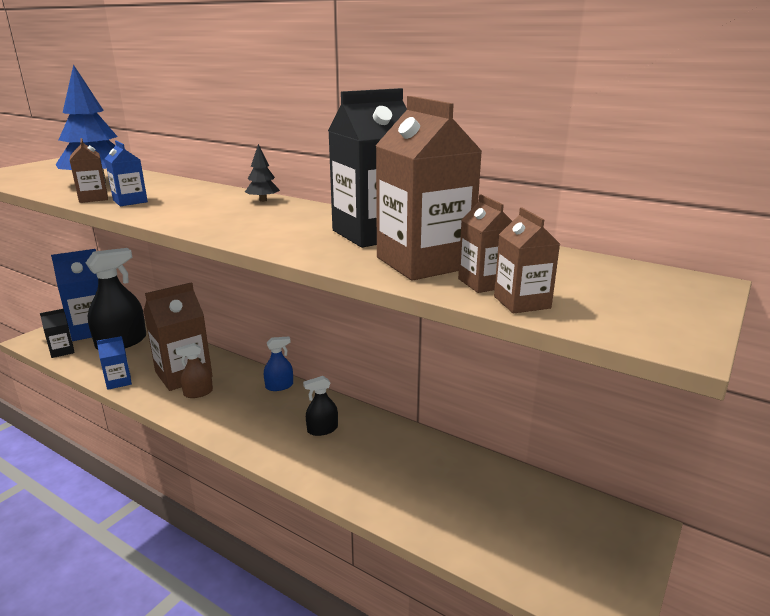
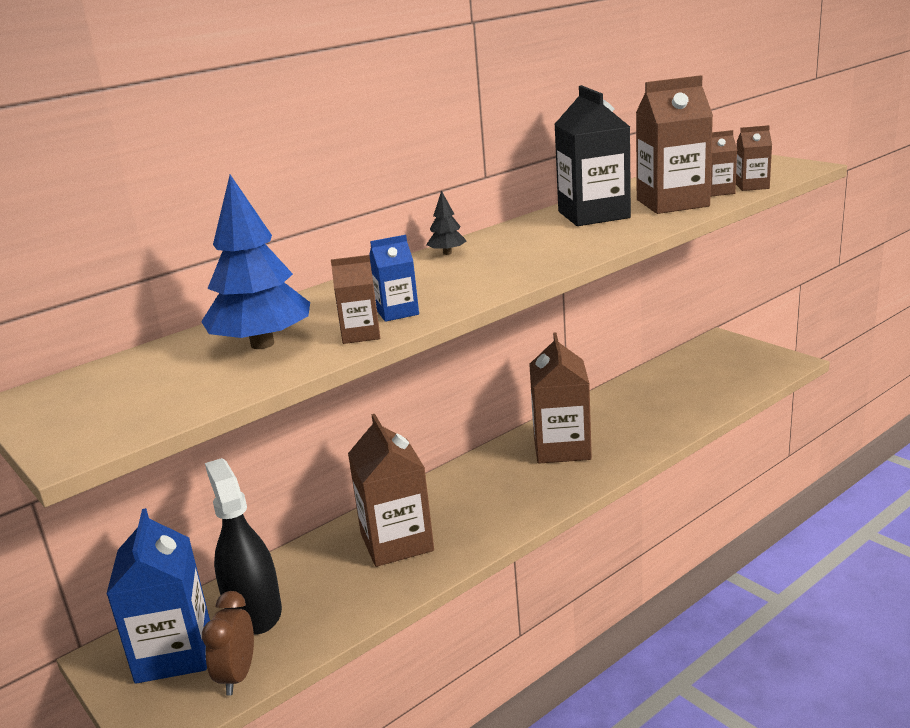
camera: 70 degrees left, 0 degrees up
black carton [40,309,75,358] -> brown clock [202,591,254,696]
blue carton [97,336,132,390] -> none
brown spray bottle [175,343,213,398] -> none
blue spray bottle [264,336,293,391] -> none
black spray bottle [303,376,338,436] -> brown carton [529,332,592,464]

